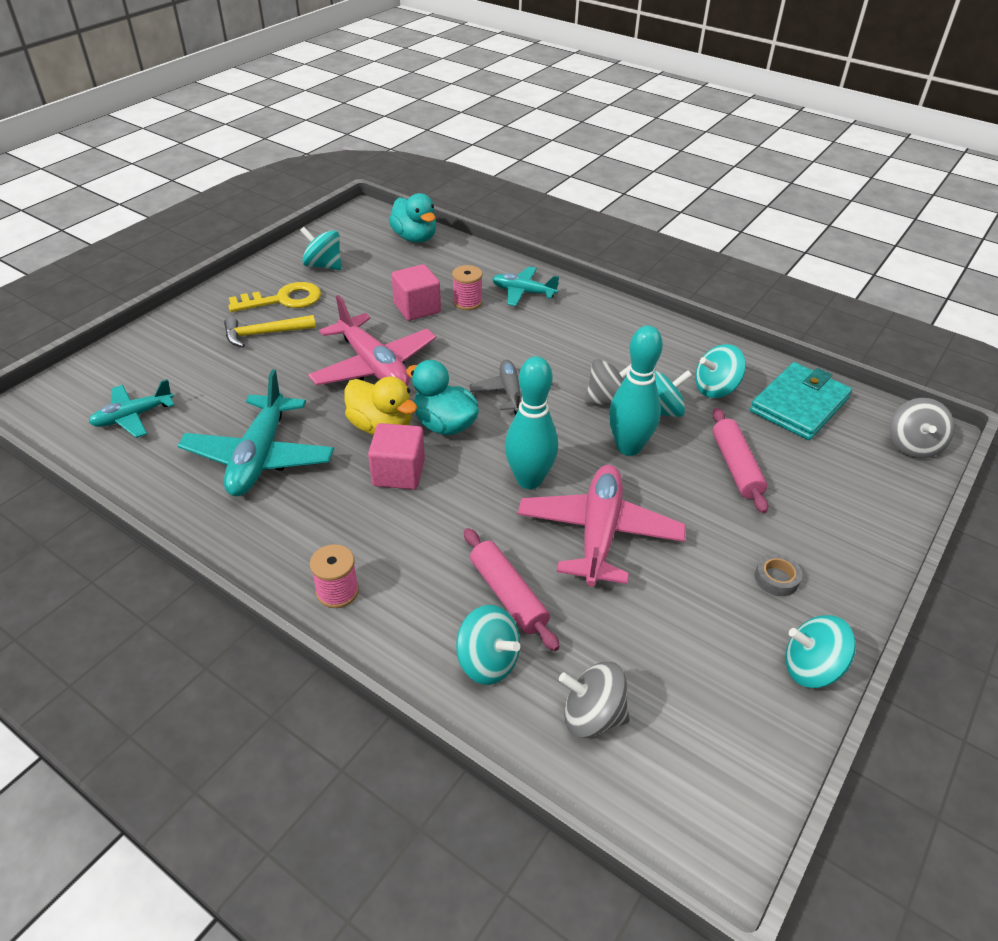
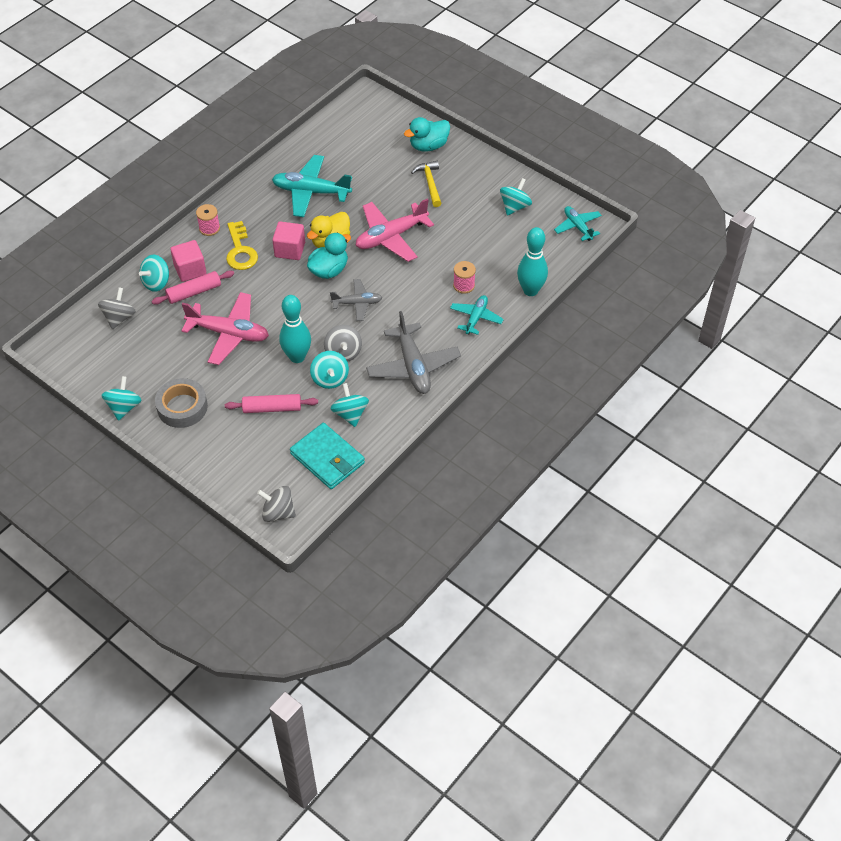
camera: 95 degrees right, 10 degrees up
turquoise plane [89,379,174,438] -> turquoise plane moved to [554,206,602,241]
yellow key [228,282,321,312] -> yellow key moved to [226,221,258,270]
turquoise duck [389,193,436,243] -> turquoise duck moved to [404,117,450,152]
pink cube [392,264,441,321] -> pink cube moved to [170,240,206,282]
turquoise bowling pin [505,356,558,489] -> turquoise bowling pin moved to [517,227,548,296]
grey tape [755,554,802,596] -> grey tape [155,378,208,428], size x2.06
none -> grey plane [366,311,461,394]

